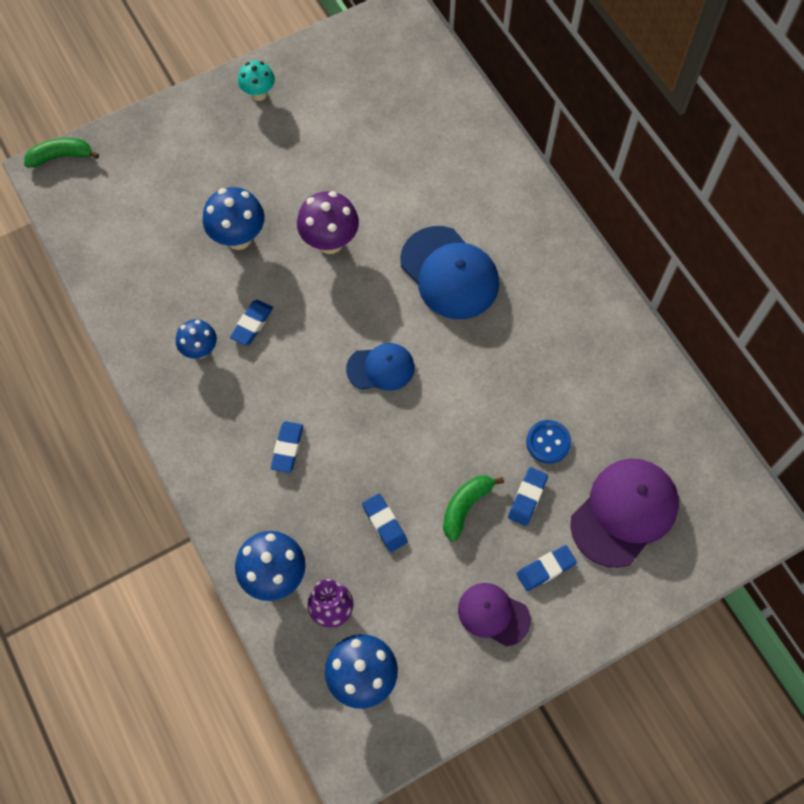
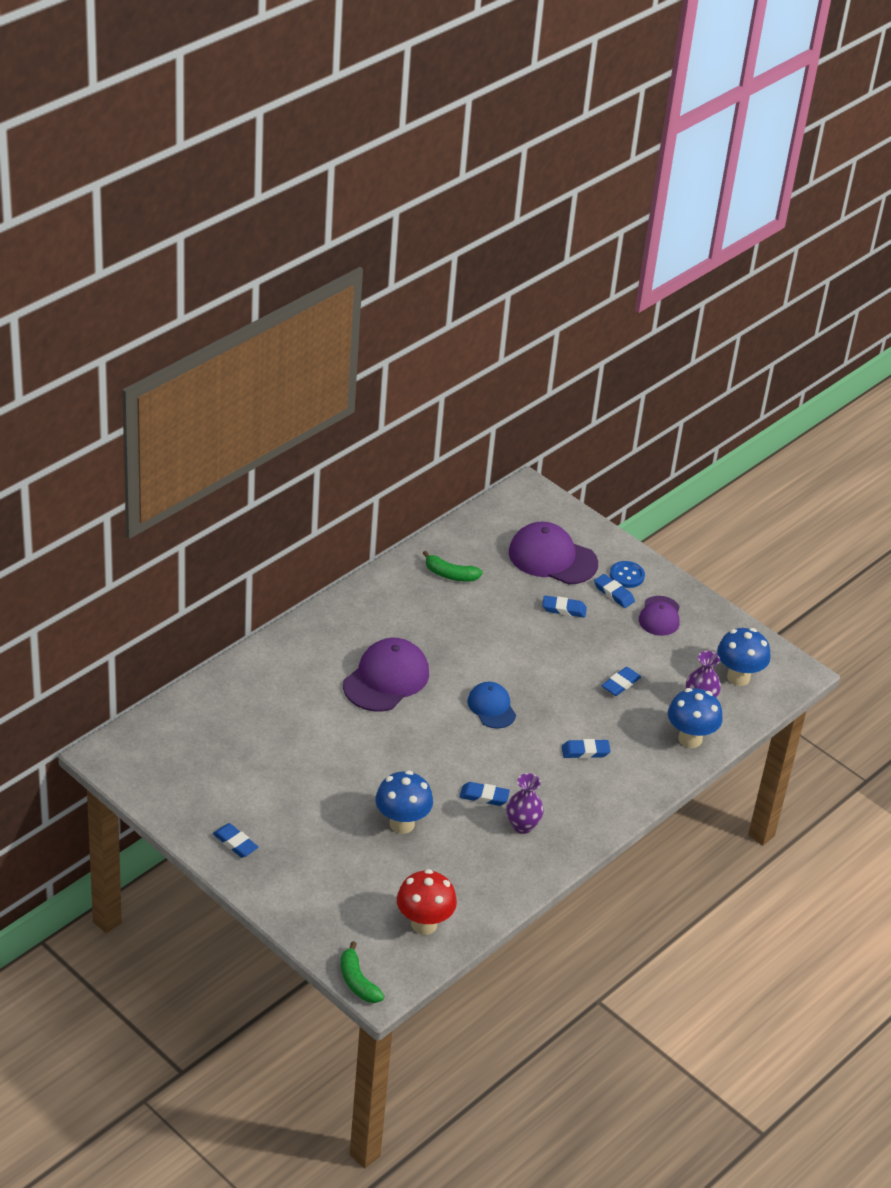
camera: 110 degrees left, 25 degrees down
blue mushroom [176,319,217,359] -> purple vase [506,773,544,834]
turquoise mushroom [238,61,275,101] -> blue eraser [213,823,258,858]
purple mushroom [297,191,359,254] -> none
blue cap [400,226,499,319] -> purple cap [343,638,429,711]
green banana [443,476,504,541] -> green banana moved to [423,551,483,582]
blue button [526,420,571,464] -> blue button moved to [610,561,645,588]
none -> red mushroom [397,869,457,935]

